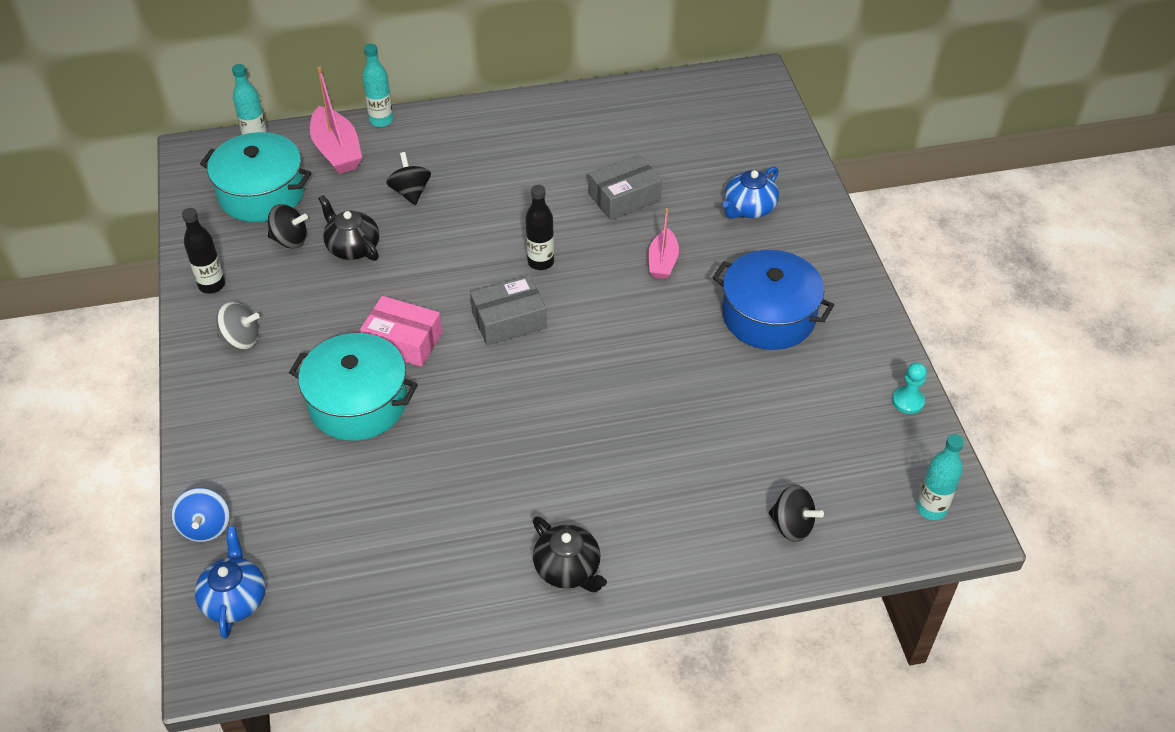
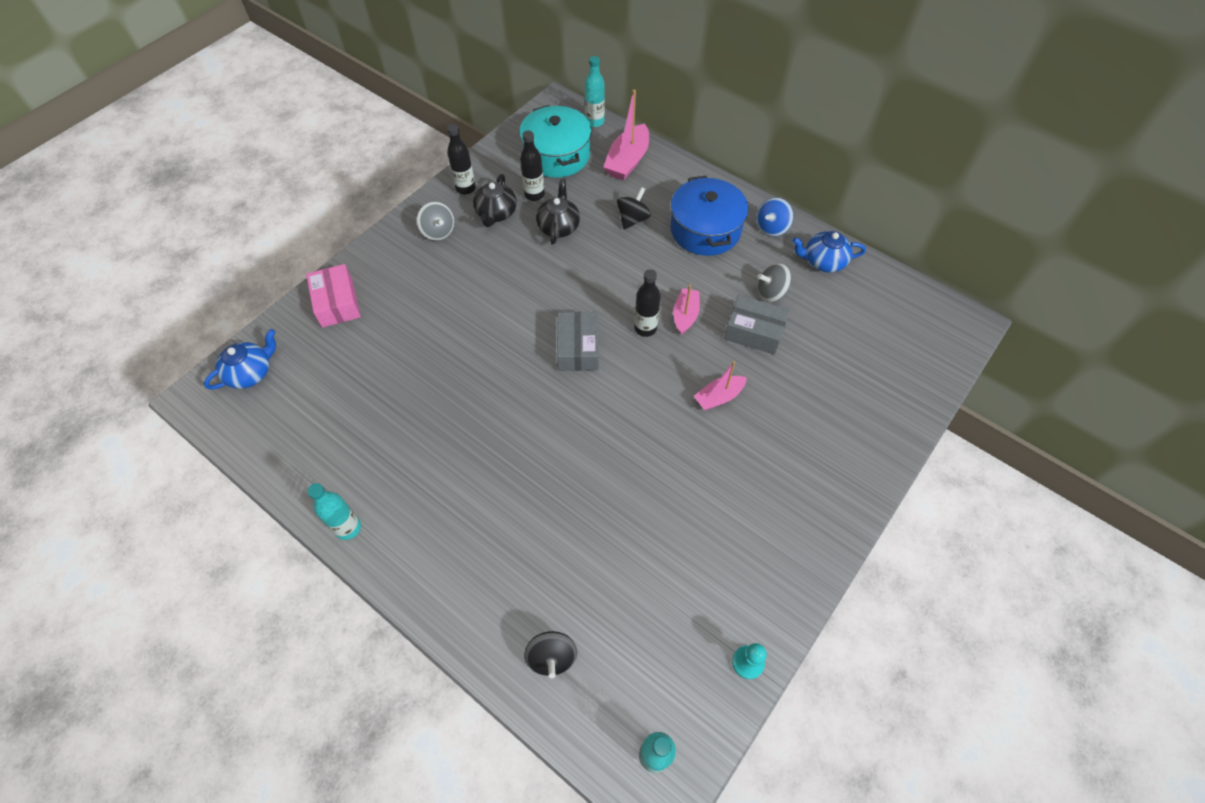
camera: 50 degrees right, 10 degrees up
blue spinning top [171,488,230,542] -> blue spinning top moved to [757,197,793,236]
black spinning top [268,204,308,249] -> black bottle [520,131,545,201]
turquoise pot [289,333,418,441] -> none
pink box [360,296,442,367] -> pink box moved to [306,264,361,328]
turquoise bottle [362,44,393,127] -> turquoise bottle moved to [307,483,361,540]
grey box [470,275,547,345] -> grey box turned 60 degrees clockwise [557,312,599,371]
black teapot [533,516,607,592] -> black teapot moved to [473,174,517,227]
blue pot [712,250,834,350] -> blue pot moved to [670,176,748,256]
blue teapot [723,167,779,218] -> blue teapot moved to [792,231,866,273]
none -> pink boat [673,285,700,335]
none -> grey spinning top [758,263,792,302]

